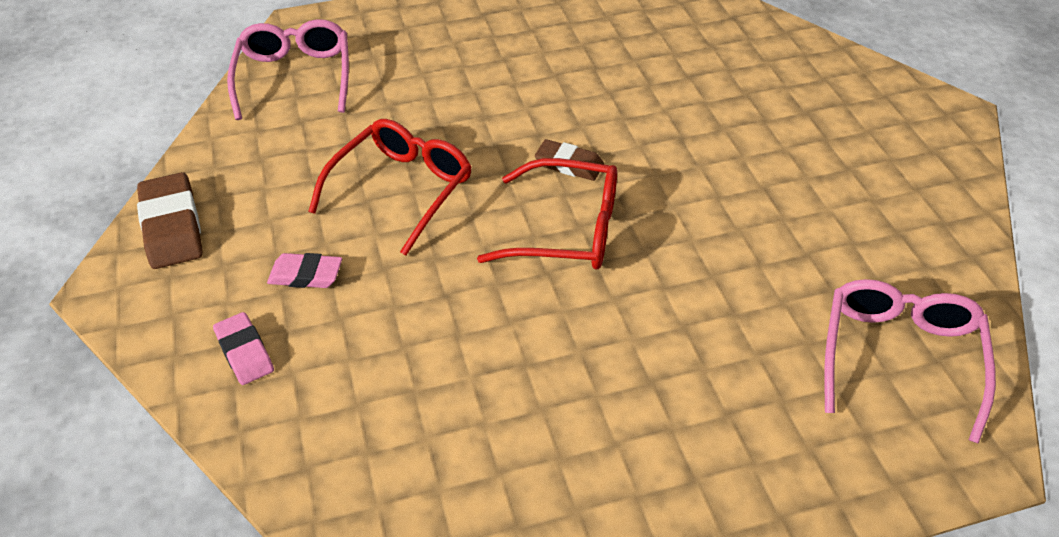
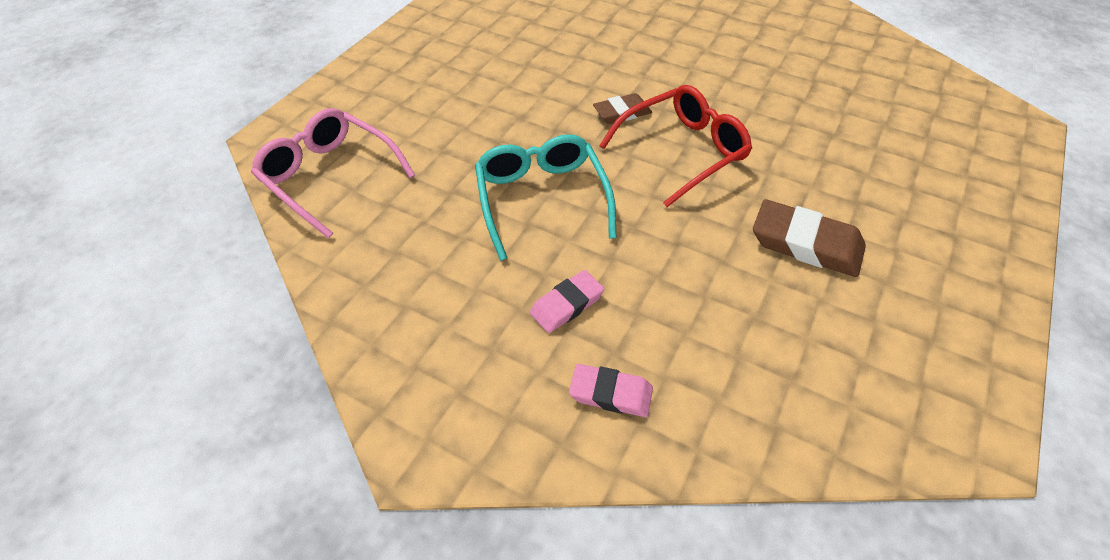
camera: 45 degrees left, 5 degrees up
brown eraser [137,172,203,269] -> brown eraser moved to [753,199,866,277]
red glasses [308,119,471,255] -> turquoise glasses [475,134,616,261]
pink glasses [824,279,996,444] -> none

